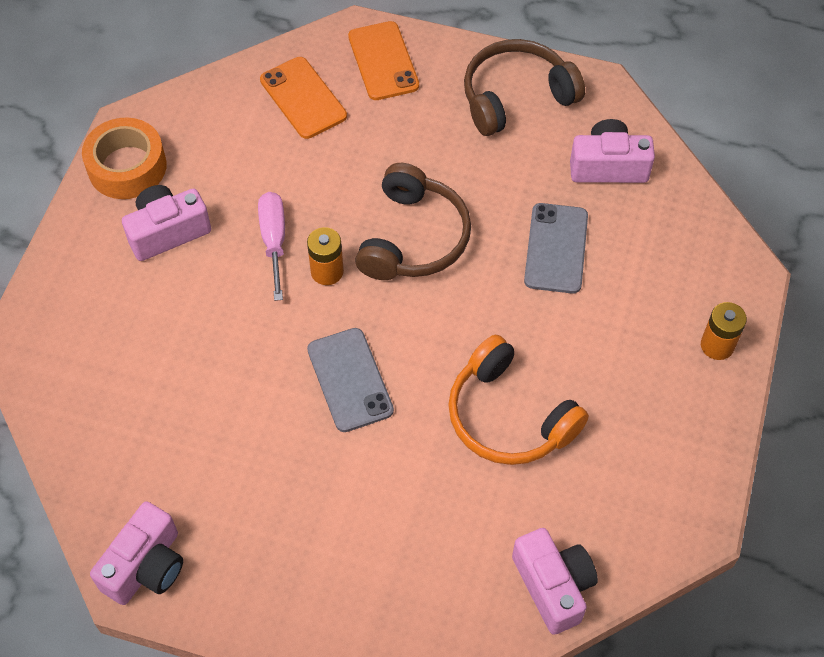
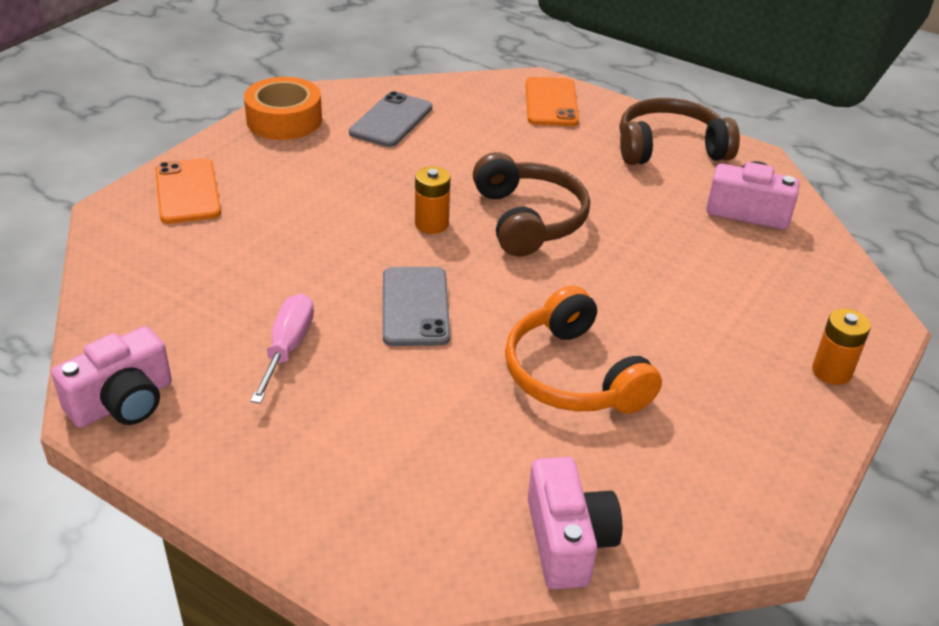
camera: 15 degrees right, 20 degrees down
pink camera [122,185,211,261] -> none
pink screwdriver [258,192,285,301] -> pink screwdriver moved to [250,294,314,404]
orange phone [260,57,347,139] -> orange phone moved to [155,158,221,224]
brown headphones [355,163,471,280] -> brown headphones turned 45 degrees counterclockwise [473,152,590,256]
grey phone [524,203,588,294] -> grey phone moved to [349,91,432,147]

